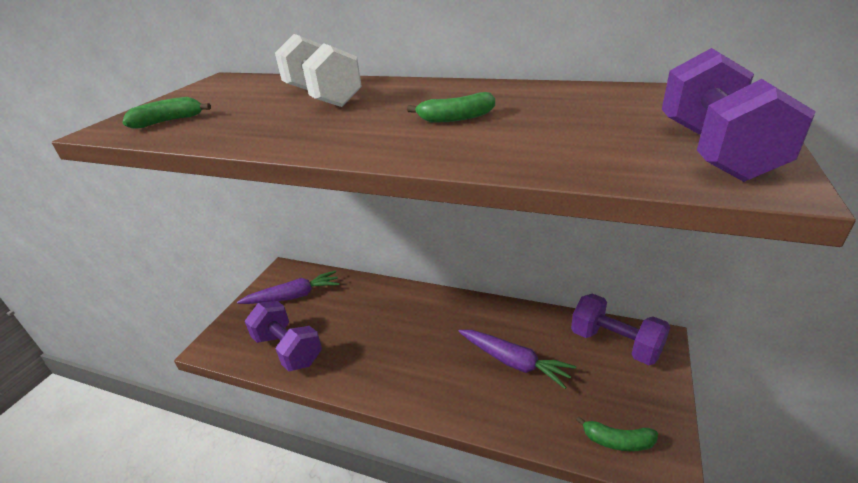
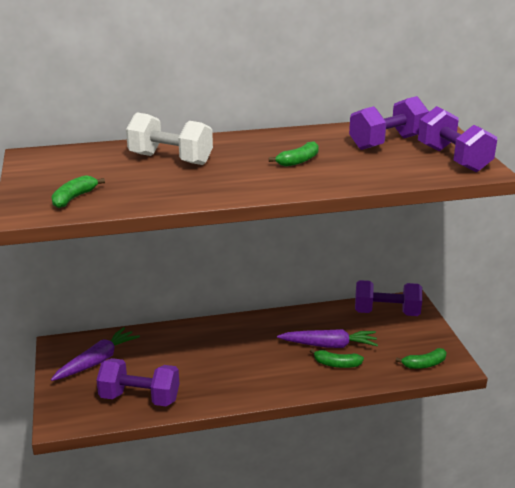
camera: 35 degrees left, 5 degrees down
none -> green banana [310,349,364,368]
none -> purple dumbbell [349,96,429,150]

